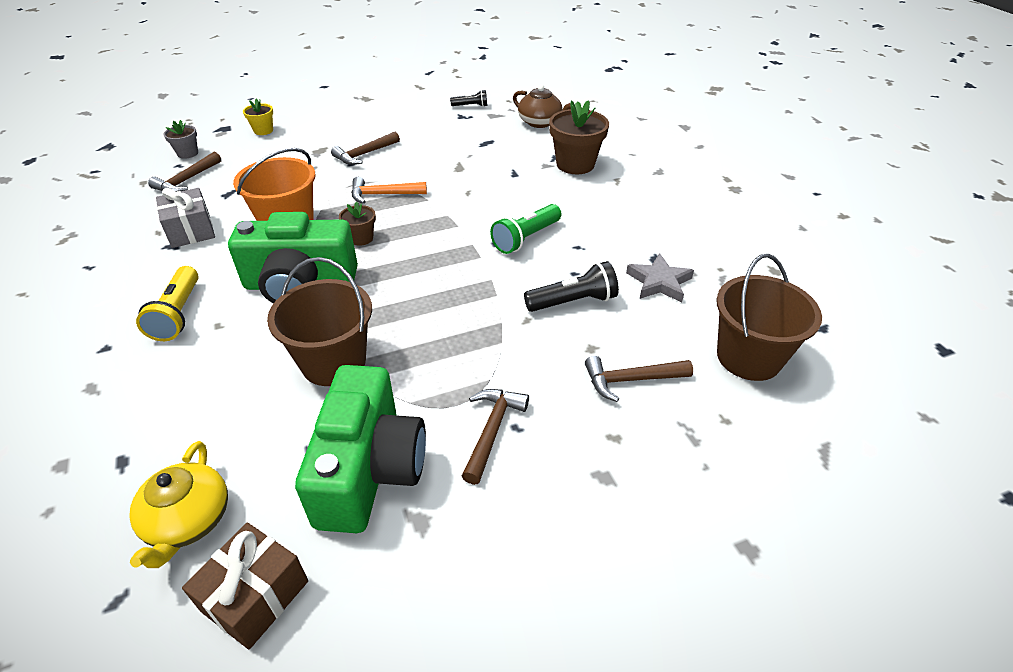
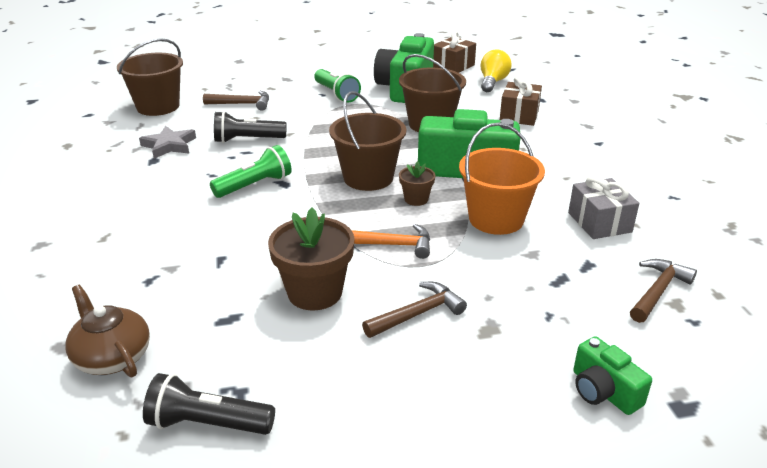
camera: 170 degrees left, 10 degrees down
yellow teapot [129,441,228,568] -> yellow light bulb [481,50,512,92]
yellow flashlight [136,266,199,341] -> none
grey flower pot [164,120,198,159] -> none
yellow flower pot [243,99,273,135] -> green camera [573,336,652,415]
black flashlight [450,90,487,107] -> black flashlight [143,373,275,435], size x1.64
brown hammer [462,389,529,485] -> green flashlight [314,69,361,103]
brown flower pot [549,100,609,174] -> brown flower pot moved to [268,208,355,310]
none -> brown bucket [329,91,407,191]
none -> brown gift [500,76,542,126]

